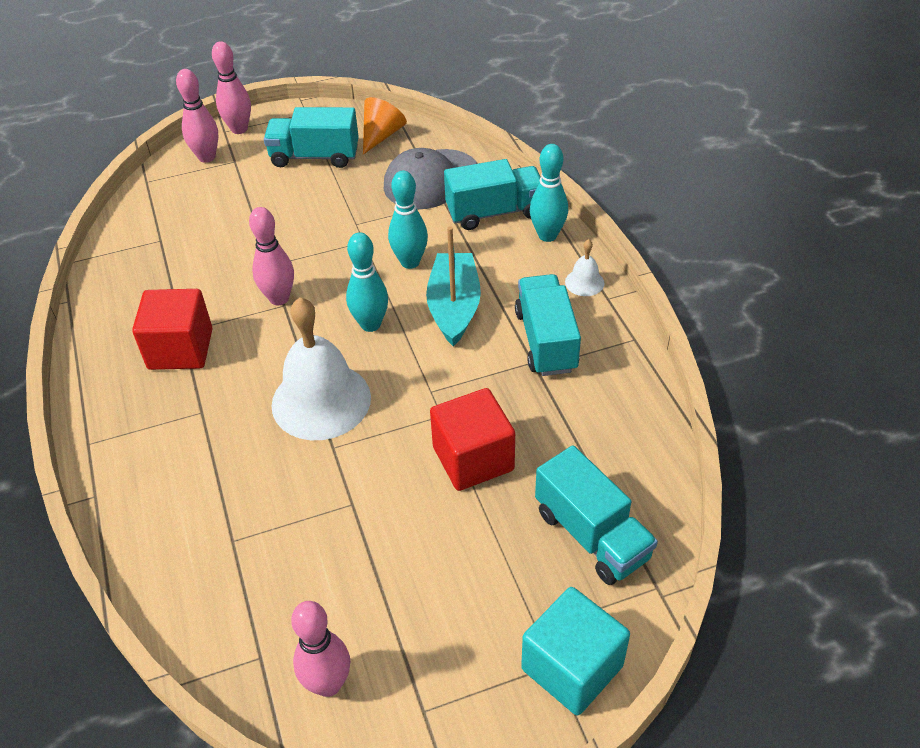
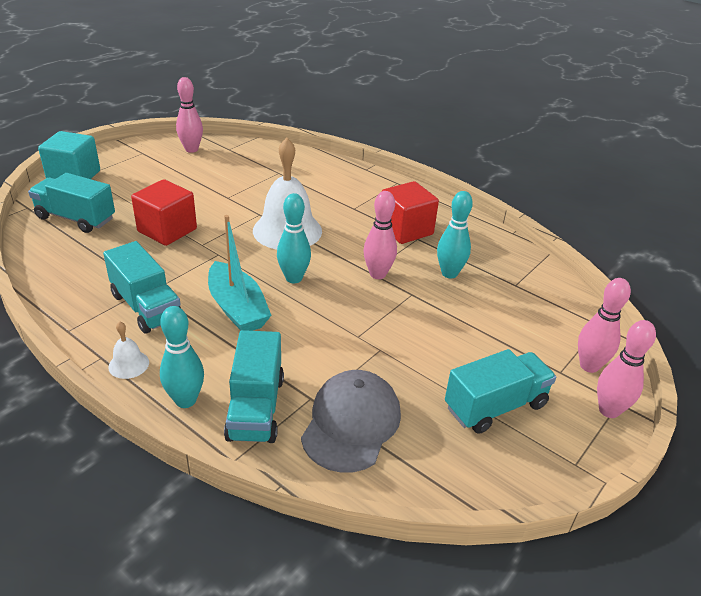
camera: 145 degrees right, 10 degrees down
orange cone [363,97,407,155] -> none
turquoise bowling pin [388,171,428,269] -> turquoise bowling pin moved to [437,191,473,278]
turquoise truck [444,159,541,230] -> turquoise truck turned 45 degrees counterclockwise [224,330,284,443]

